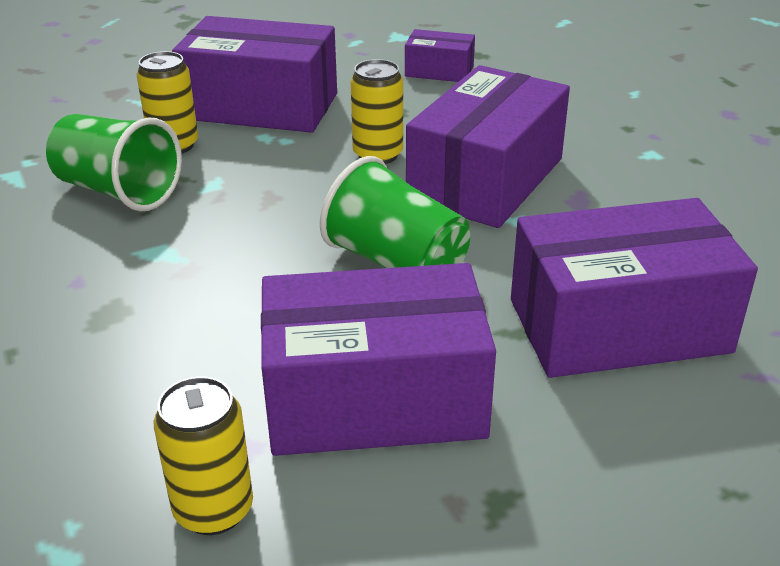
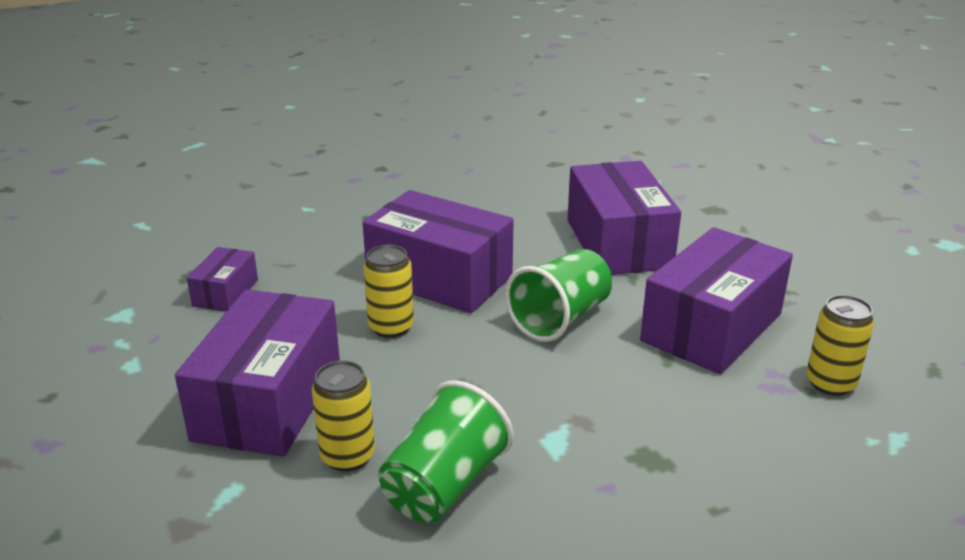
camera: 90 degrees left, 5 degrees down
purple box [261,263,496,456] -> purple box turned 45 degrees clockwise [640,227,793,374]

